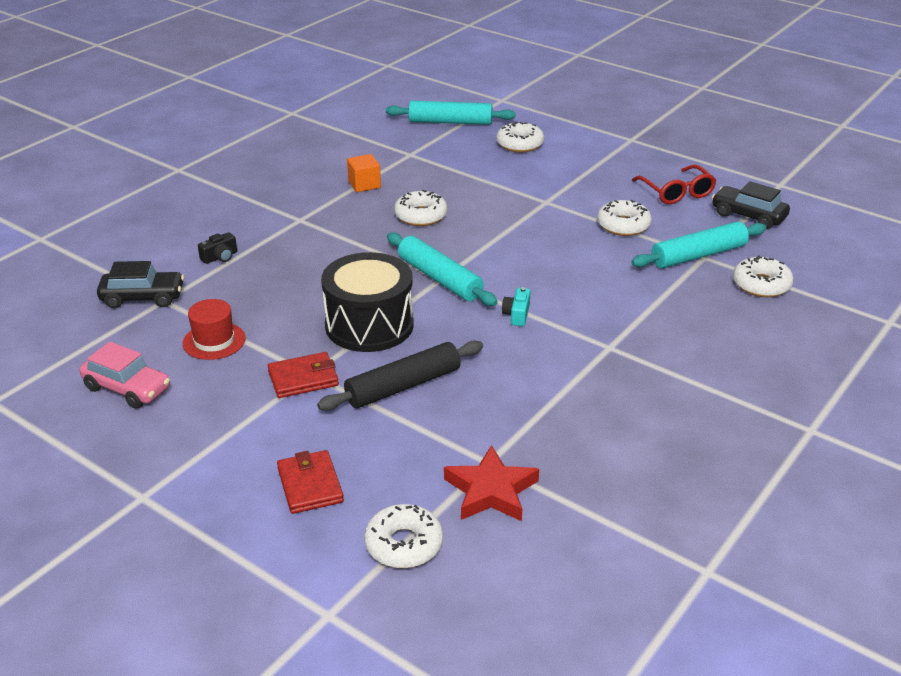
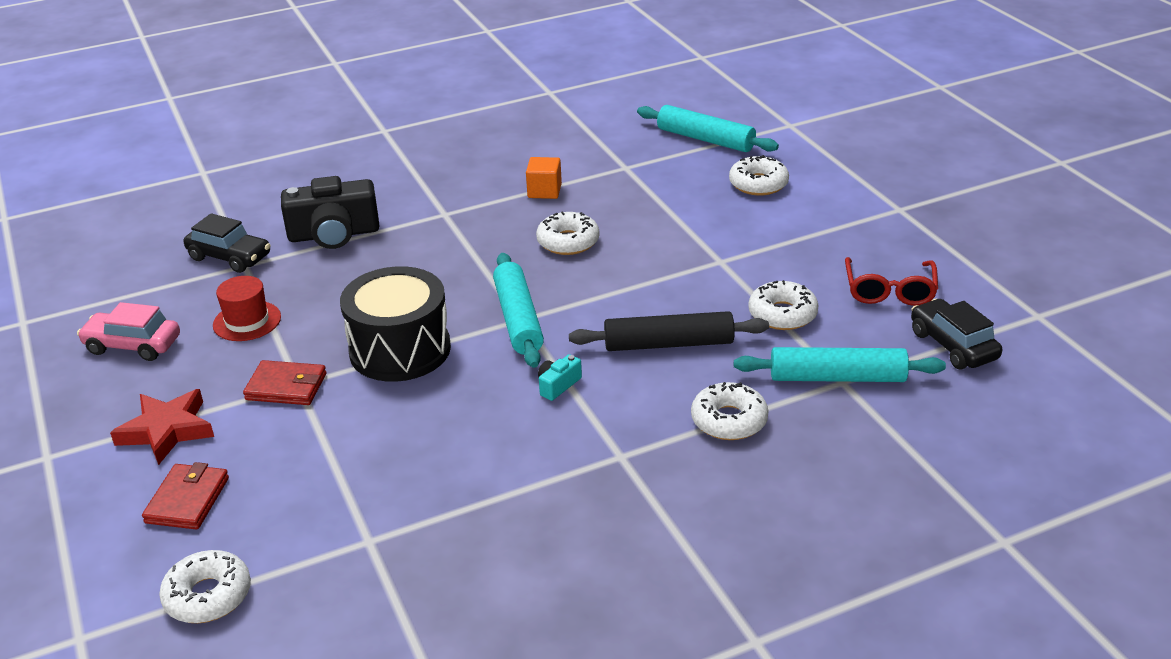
camera: 30 degrees right, 0 degrees up
pink car [79,342,170,409] -> pink car turned 135 degrees clockwise [77,302,180,361]
black camera [198,232,237,264] -> black camera [281,176,379,249], size x2.24
black rolling pin [317,341,483,411] -> black rolling pin moved to [569,311,769,351]
red star [444,445,539,521] -> red star moved to [110,389,214,465]
white donut [733,255,794,297] -> white donut moved to [691,382,769,440]

